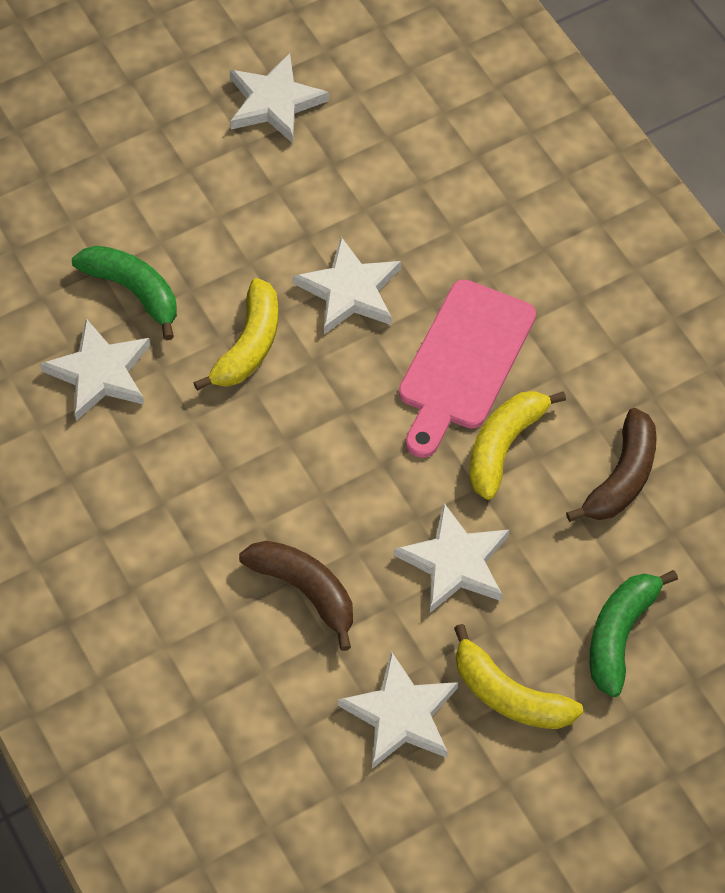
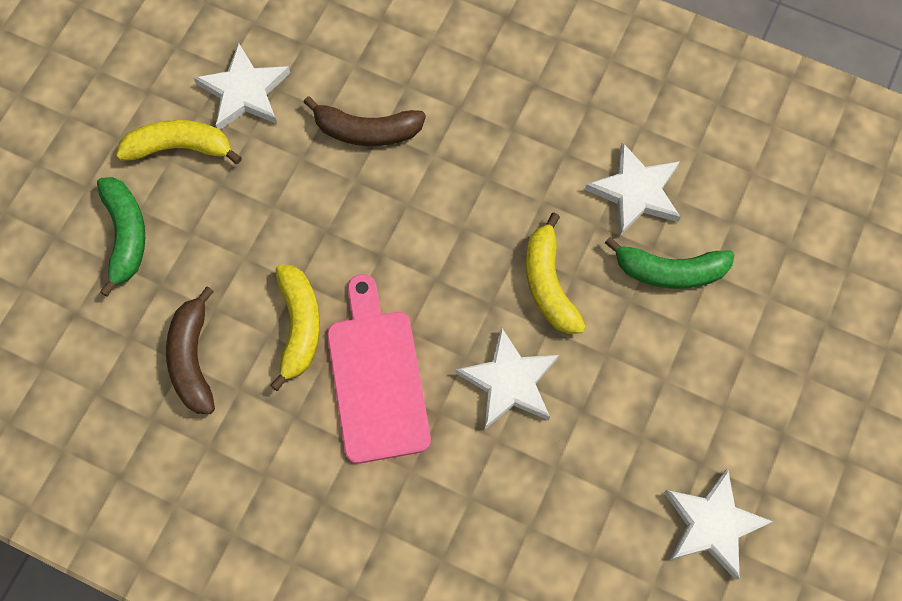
camera: 145 degrees right, 10 degrees up
white star [394,502,509,613] -> none

